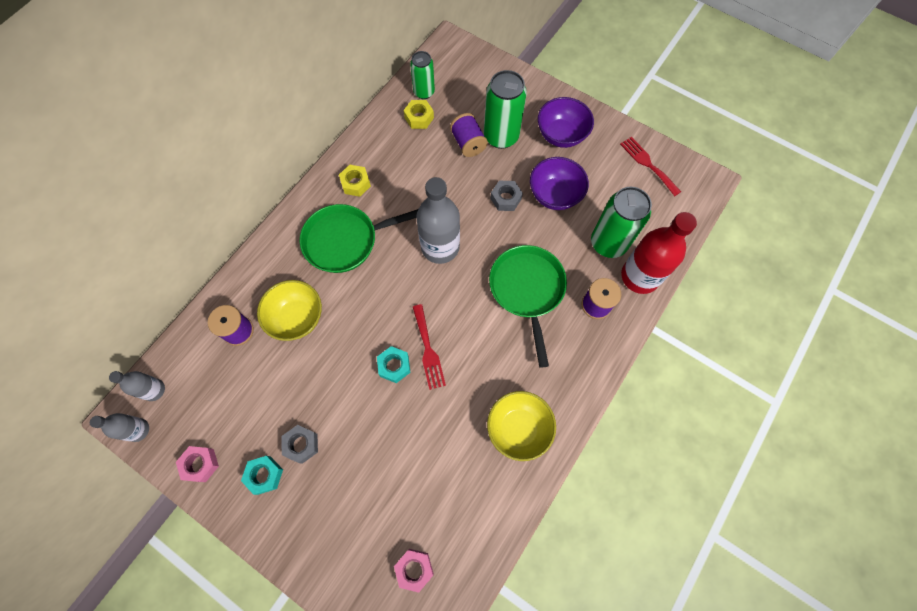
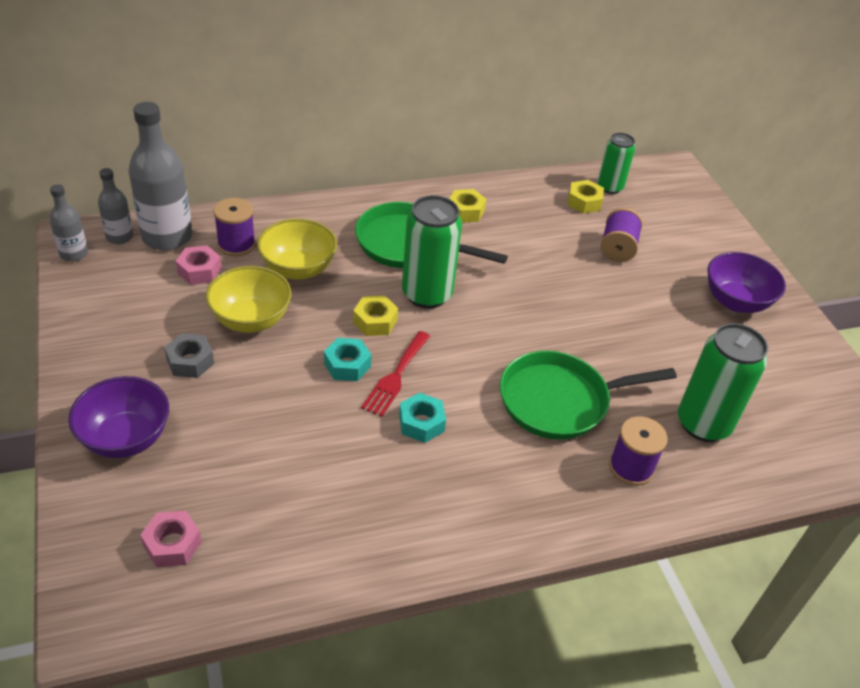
camera: 35 degrees right, 25 degrees down
pink nut [176,446,219,482] -> pink nut moved to [176,245,222,285]
turquoise nut [241,456,283,495] -> turquoise nut moved to [399,393,446,443]
grey bottle [416,177,460,264] -> grey bottle moved to [129,102,193,250]
green can [484,70,527,149] -> green can moved to [402,195,462,309]
yellow bowl [487,391,556,461] -> yellow bowl moved to [206,266,291,333]
green pan [489,245,567,368] -> green pan turned 135 degrees counterclockwise [500,351,677,440]
grey nut [490,181,523,211] -> none
purple bowl [530,157,589,210] -> purple bowl moved to [68,376,169,458]
red fork [620,137,681,196] -> none
red bottle [621,212,697,294] -> none
none -> yellow nut [353,296,398,336]

